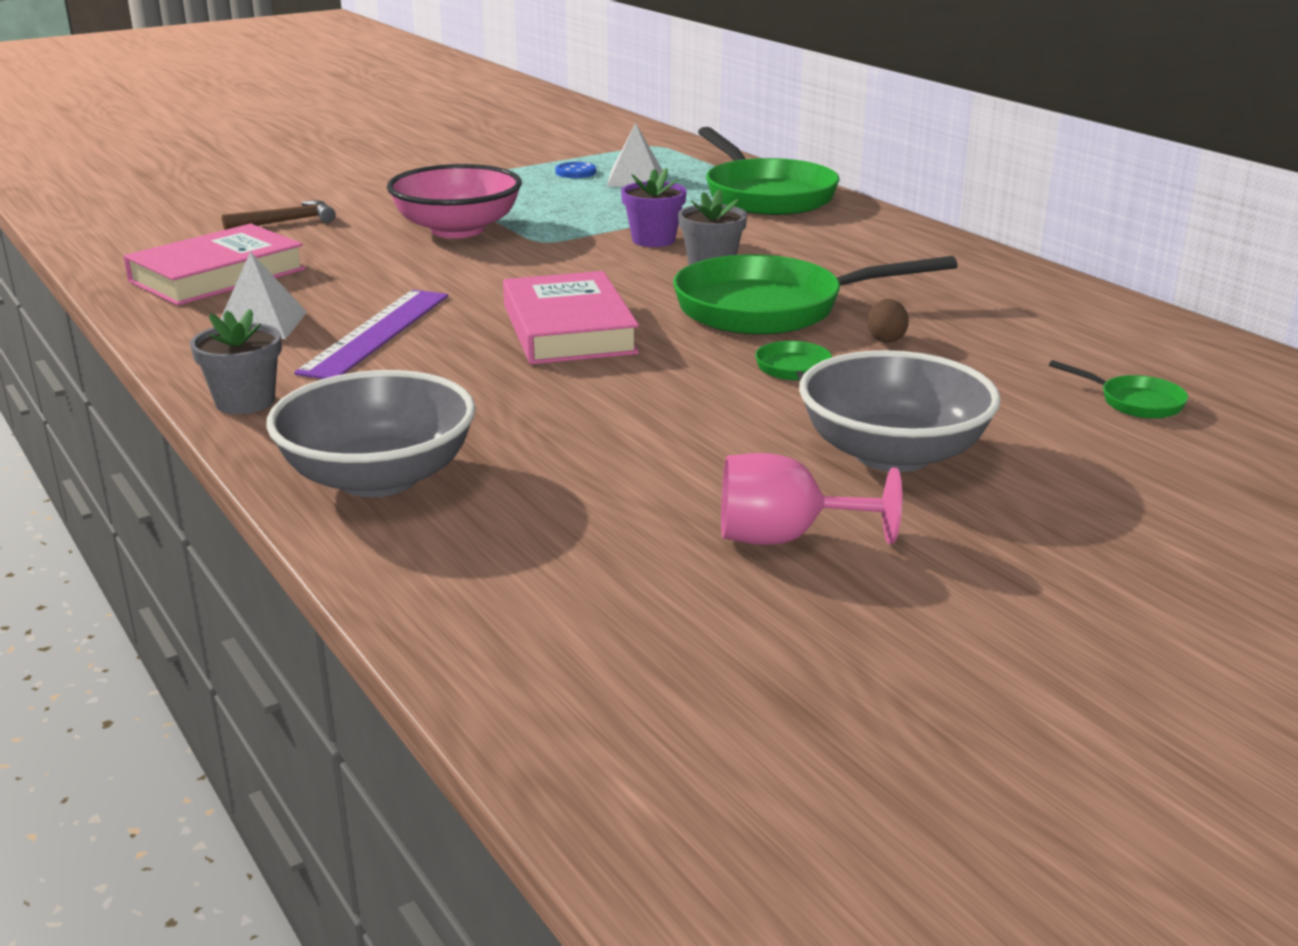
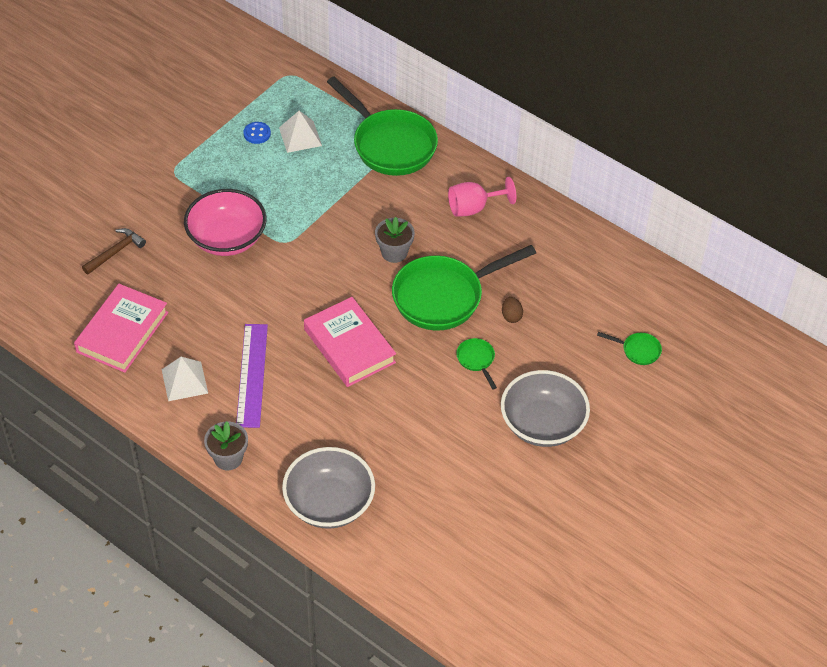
camera: 20 degrees left, 25 degrees up
purple flower pot [621,168,687,247] -> none
pink goblet [721,453,902,545] -> pink goblet moved to [448,177,516,217]

